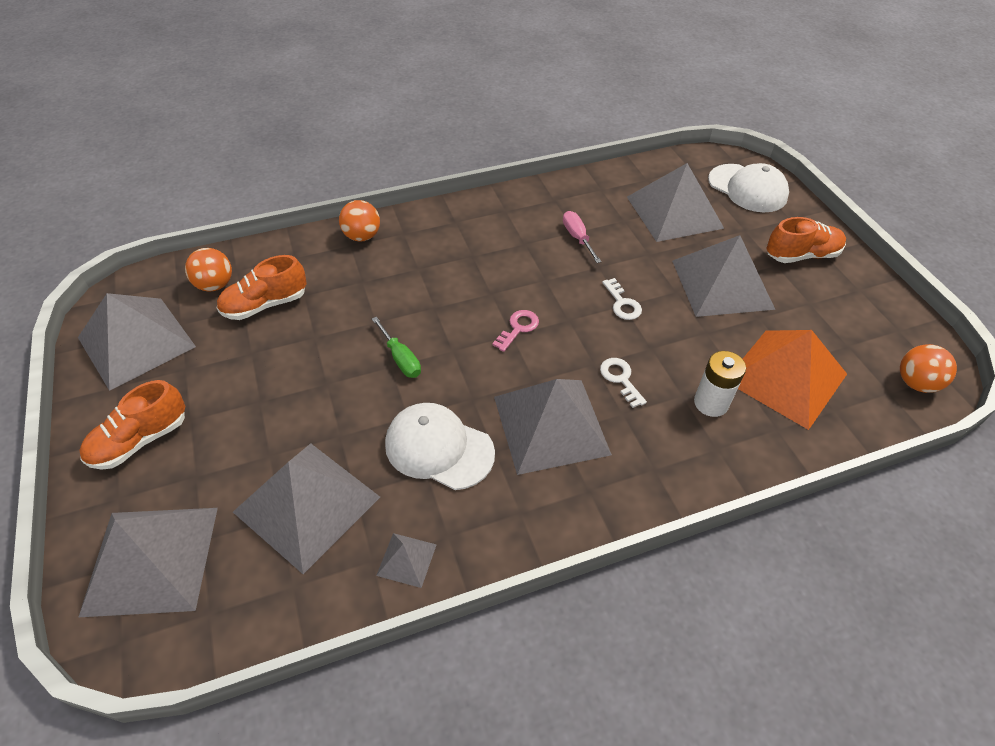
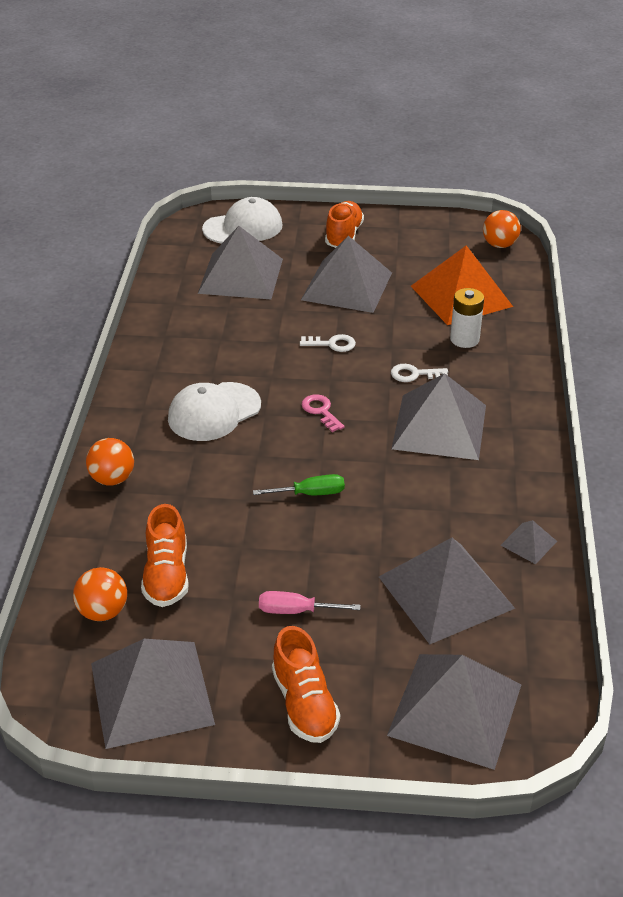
camera: 65 degrees left, 10 degrees down
white cap [385,403,495,490] -> white cap moved to [168,382,261,441]
pink screwdriver [563,211,602,263] -> pink screwdriver moved to [259,591,361,614]

